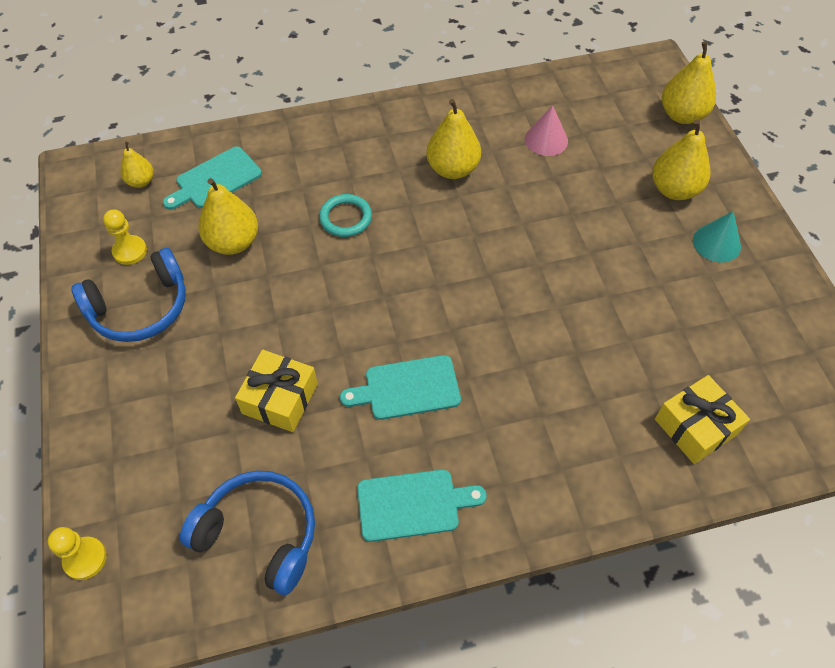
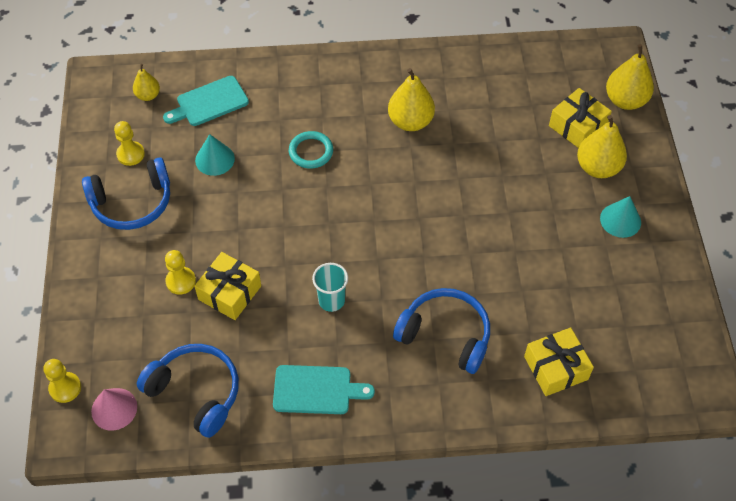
camera: 10 degrees right, 0 degrees up
yellow pear [199,178,258,255] -> turquoise cone [195,134,235,176]
turquoise cutting board [340,355,461,420] -> turquoise cup [312,263,348,312]
pink cone [525,106,568,156] -> pink cone moved to [91,388,137,431]
none -> yellow pawn [165,250,196,295]
none -> blue headphones [393,288,490,374]
none -> yellow gift [549,88,612,148]

